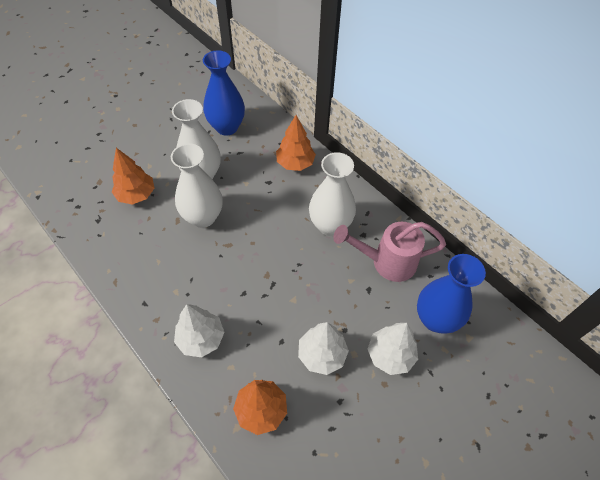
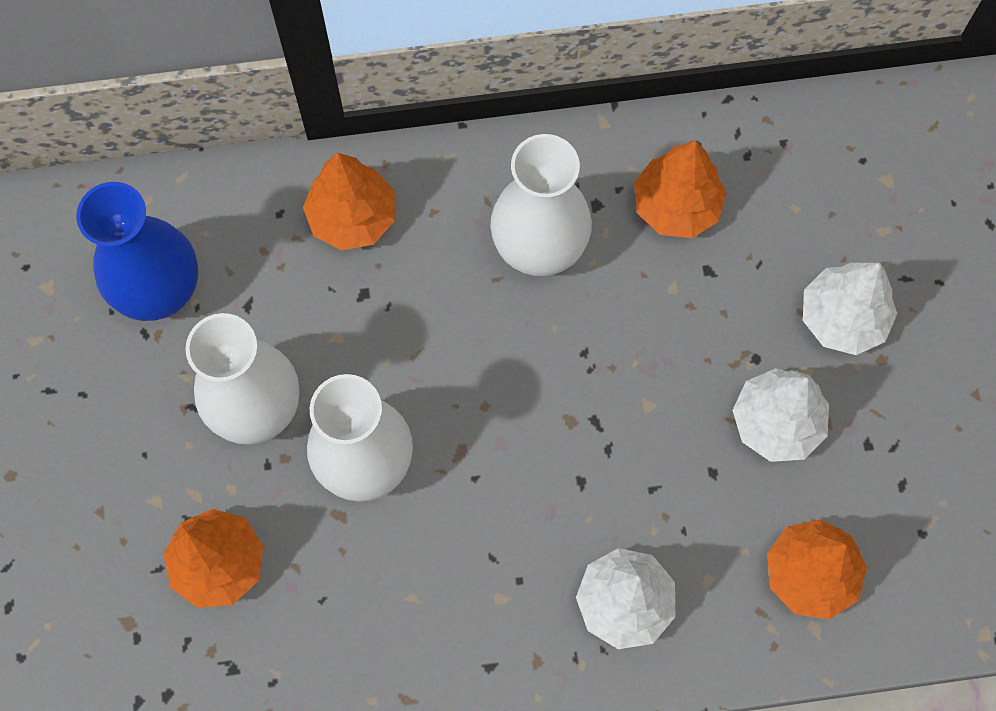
camera: 55 degrees left, 15 degrees up
pink watering can [333,222,446,282] -> orange tree [634,140,727,238]
blue vase [417,254,486,334] -> none

